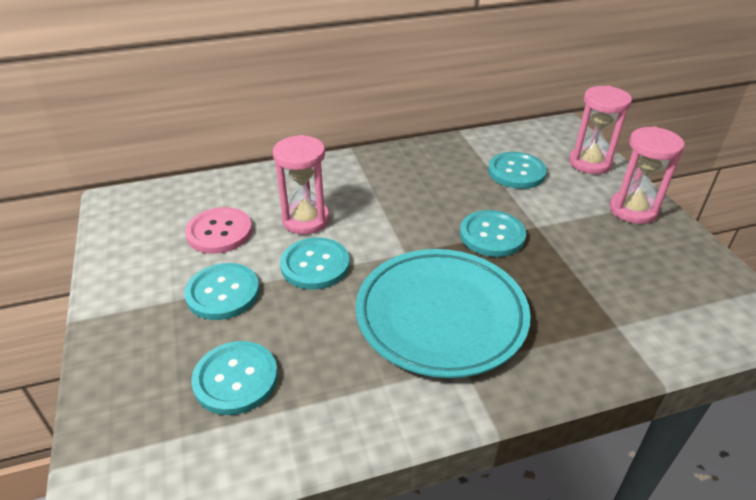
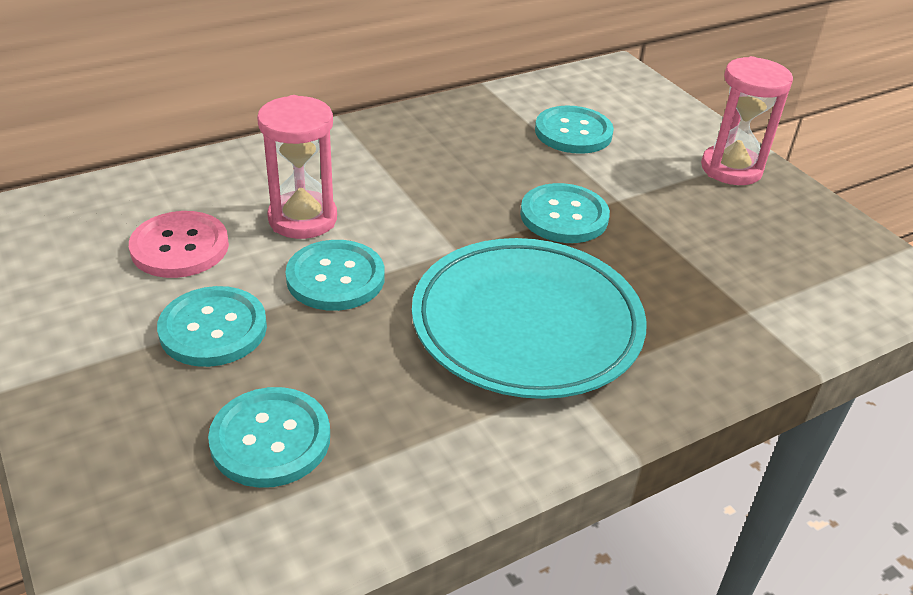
camera: 15 degrees left, 0 degrees up
pink hourglass [569,86,632,174] -> none

